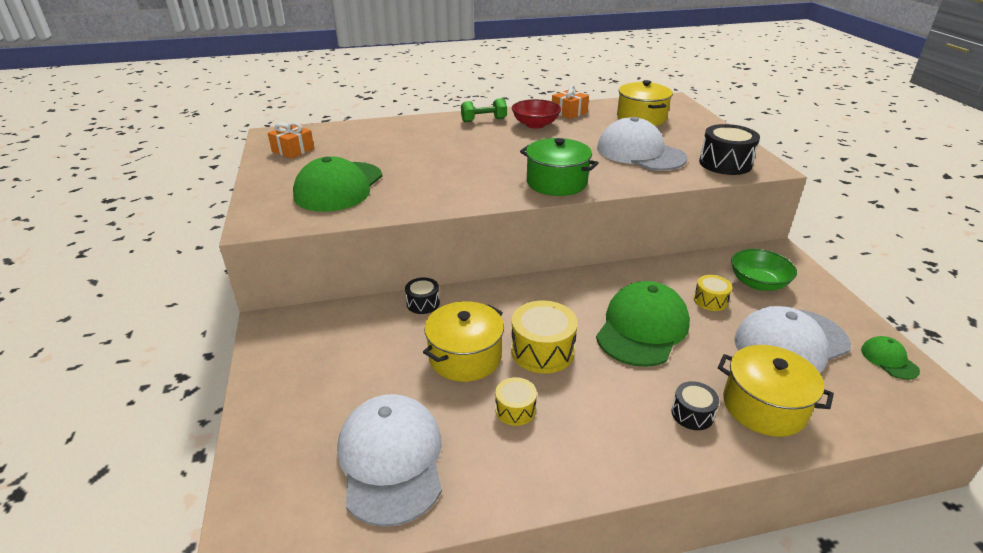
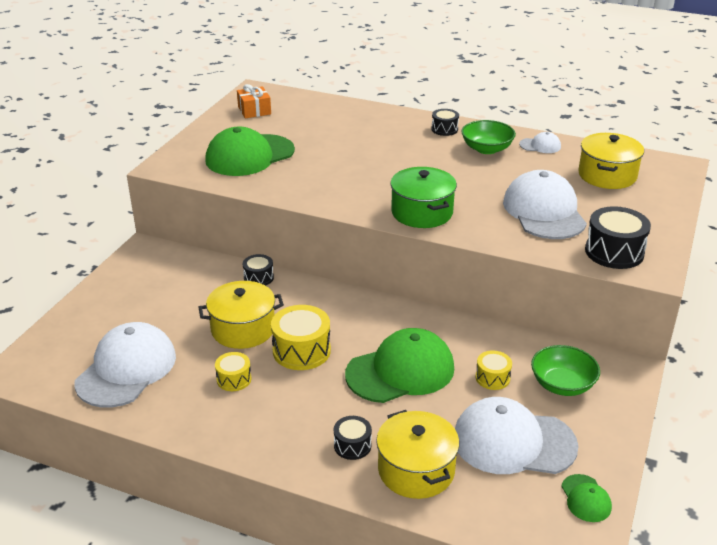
camera: 35 degrees right, 0 degrees up
green dumbbell [461,98,507,122] -> black drum [431,109,459,136]
red bowl [512,99,561,129] -> green bowl [461,120,516,154]
orange gift [552,85,589,119] -> white cap [519,132,561,153]
green cap [861,336,920,380] -> green cap turned 150 degrees clockwise [561,474,612,522]

